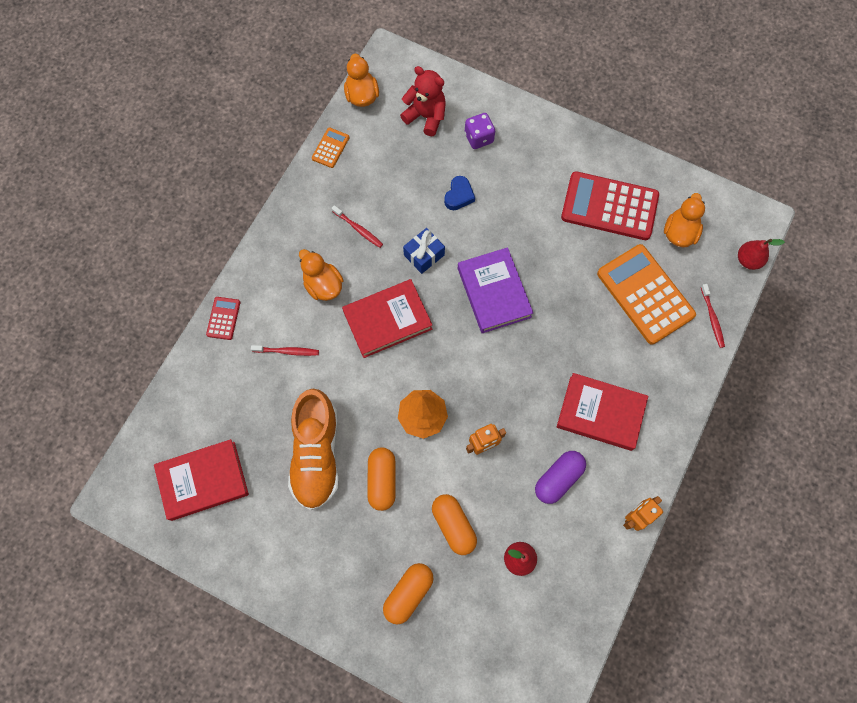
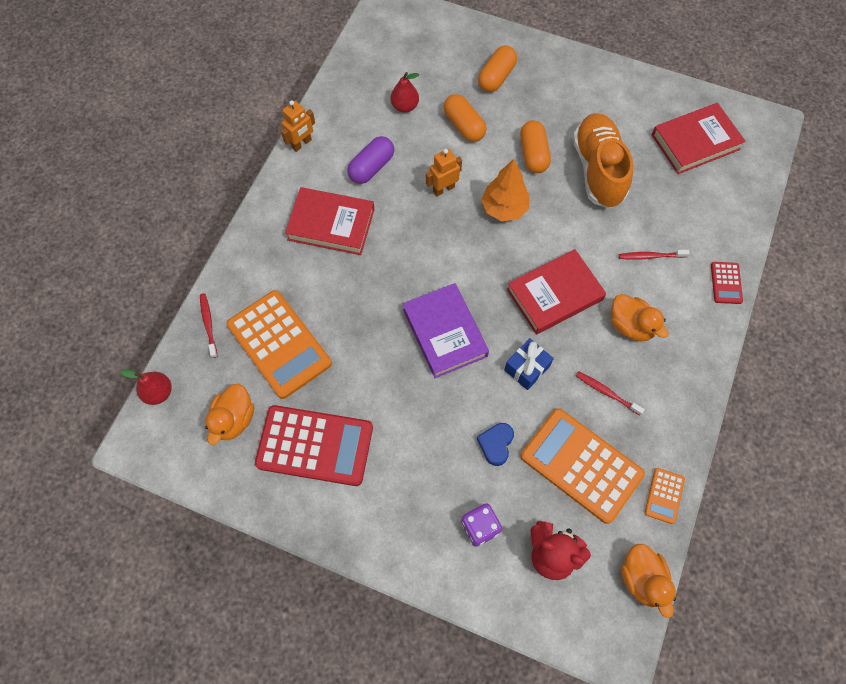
camera: 175 degrees right, 5 degrees down
none -> orange calculator [521,408,645,524]

